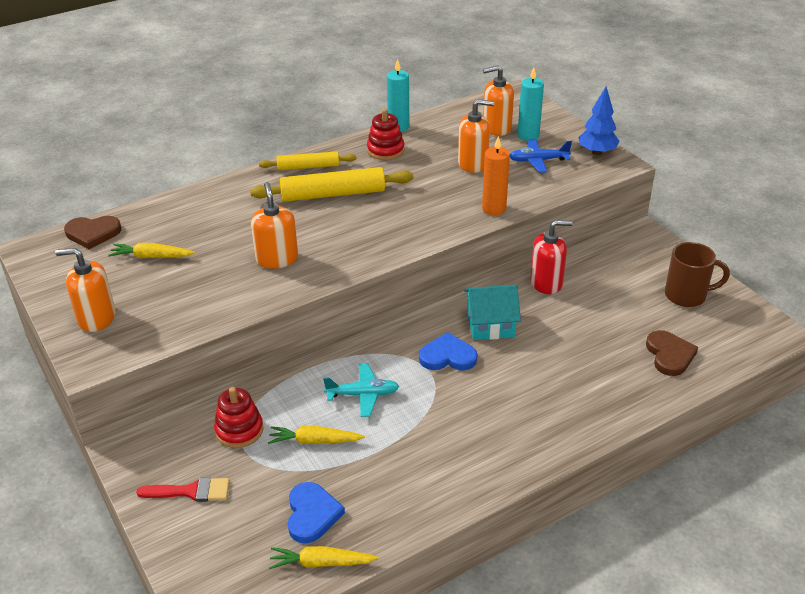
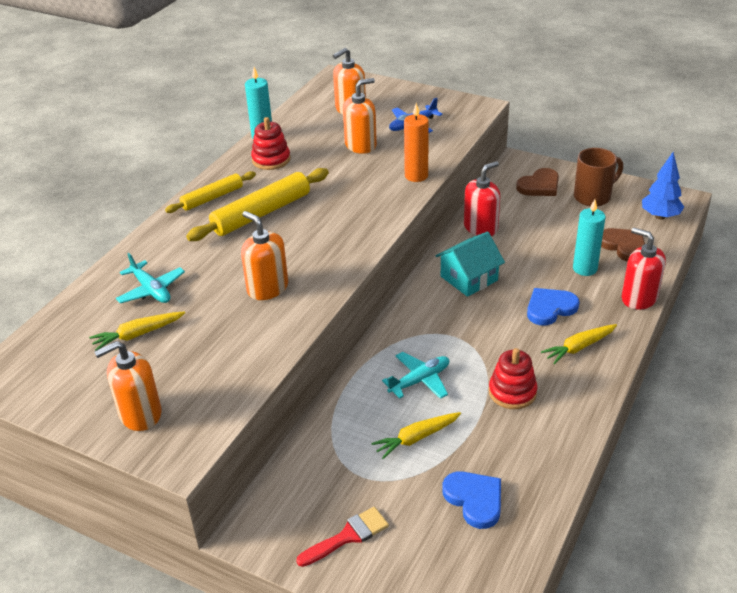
camera: 30 degrees left, 0 degrees up
brown heart [64,216,121,249] -> brown heart moved to [516,168,559,196]
red stacking toy [214,387,263,448] -> red stacking toy moved to [489,348,537,409]
yellow carrot [269,546,378,569] -> yellow carrot moved to [541,324,617,365]
blue heart [419,332,477,370] -> blue heart moved to [527,288,579,326]
turquoise candle [518,67,544,141] -> turquoise candle moved to [573,199,606,276]
blue tree [579,87,619,155] -> blue tree moved to [642,152,684,220]
none -> turquoise plane [116,253,185,303]
none -> red soap dispenser [622,228,666,310]

